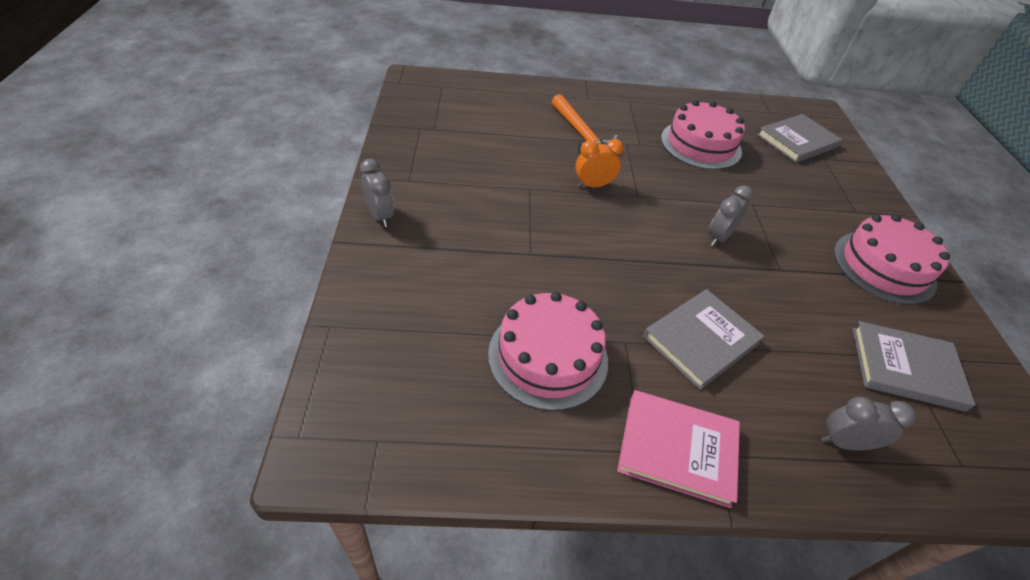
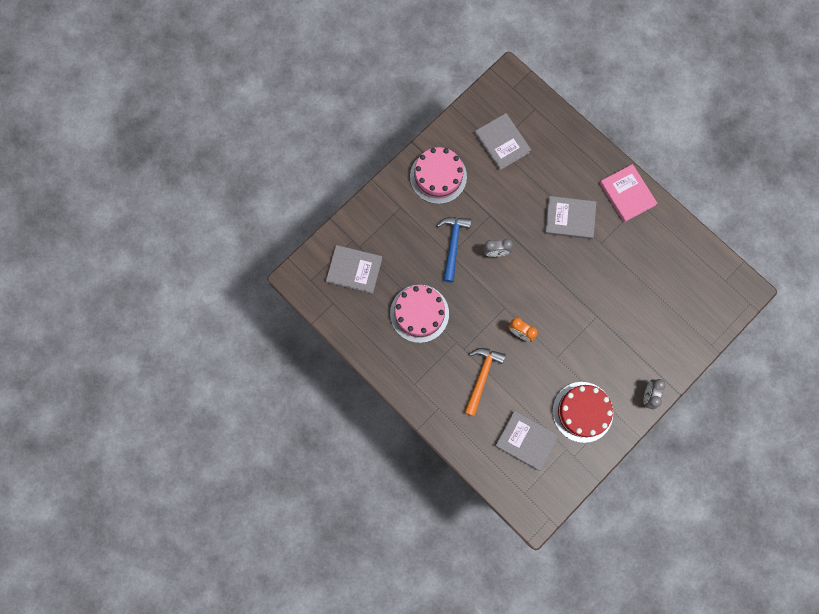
camera: 130 degrees left, 30 degrees up
pink cake [488,292,608,411] -> none
grey clock [821,397,916,451] -> none
none -> blue hammer [437,217,471,283]
none -> grey book [495,411,559,471]
none -> red cake [553,382,613,443]

